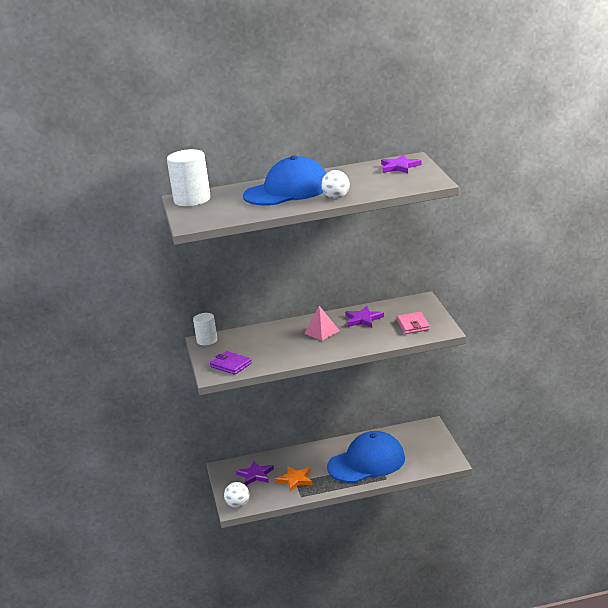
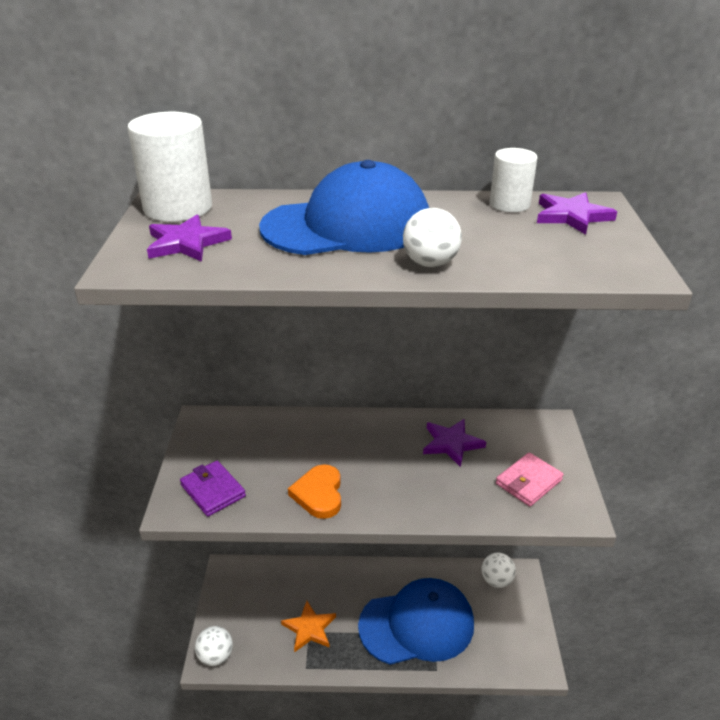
camera: 10 degrees right, 10 degrees up
white cylinder [193,313,217,345] -> white cylinder moved to [490,148,538,212]
purple star [236,461,274,485] -> purple star moved to [147,214,232,262]
pink pyramid [304,306,340,341] -> none
pink wallet [397,312,430,334] -> pink wallet turned 45 degrees clockwise [496,452,564,506]
none -> orange heart [288,464,341,519]
none -> white ball [481,553,516,588]

